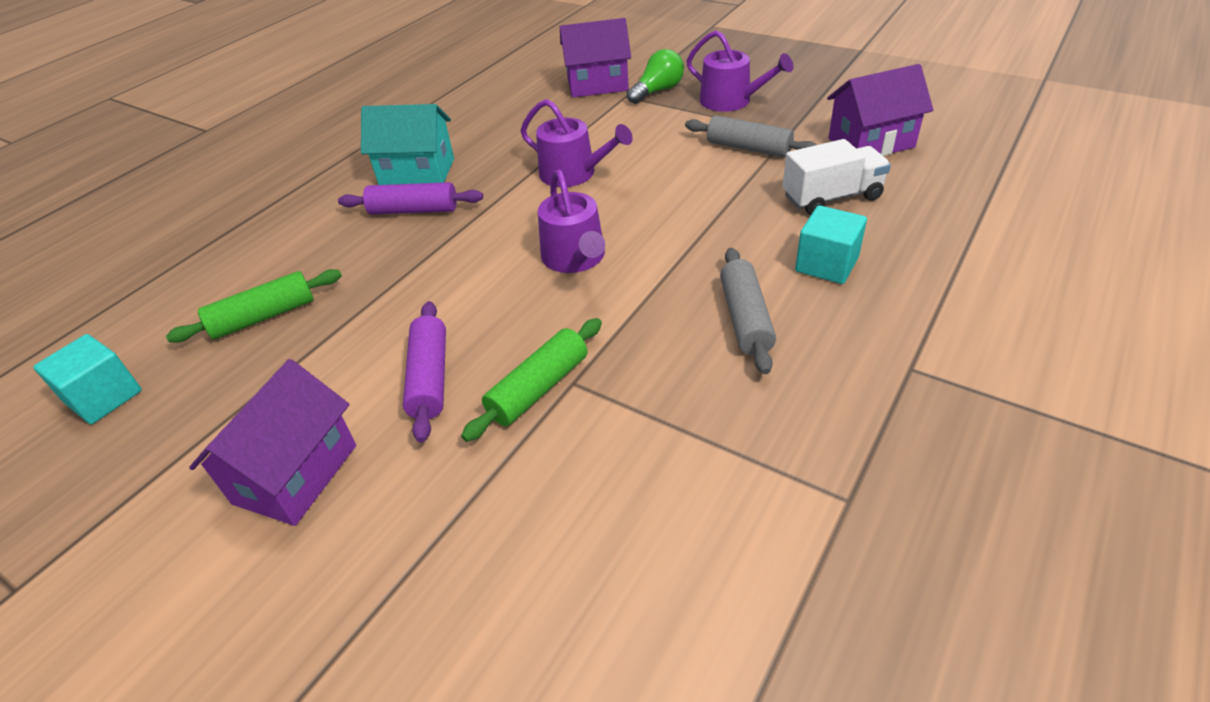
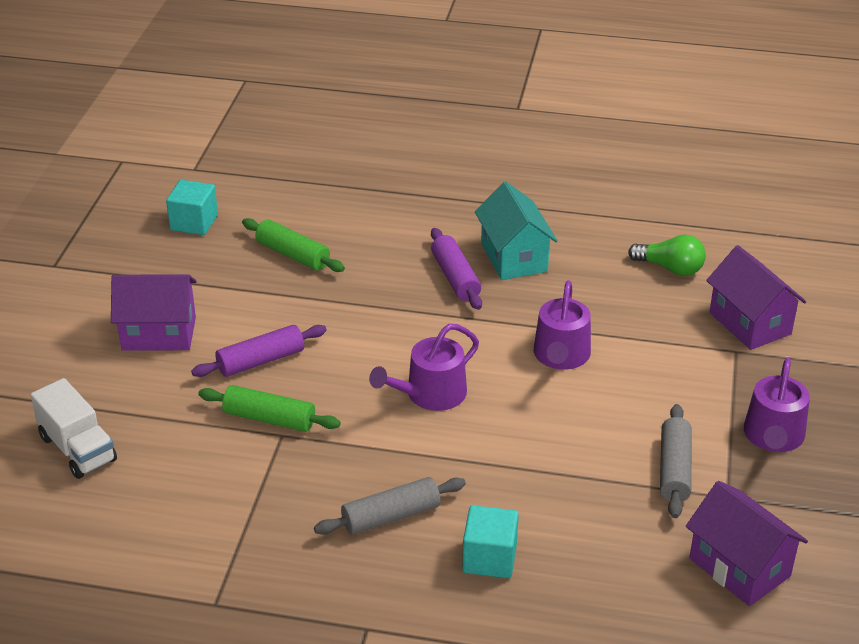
camera: 65 degrees right, 5 degrees down
green light bulb [627,49,684,104] -> green light bulb moved to [628,235,706,276]
white truck [783,139,891,215] -> white truck moved to [30,378,117,479]

